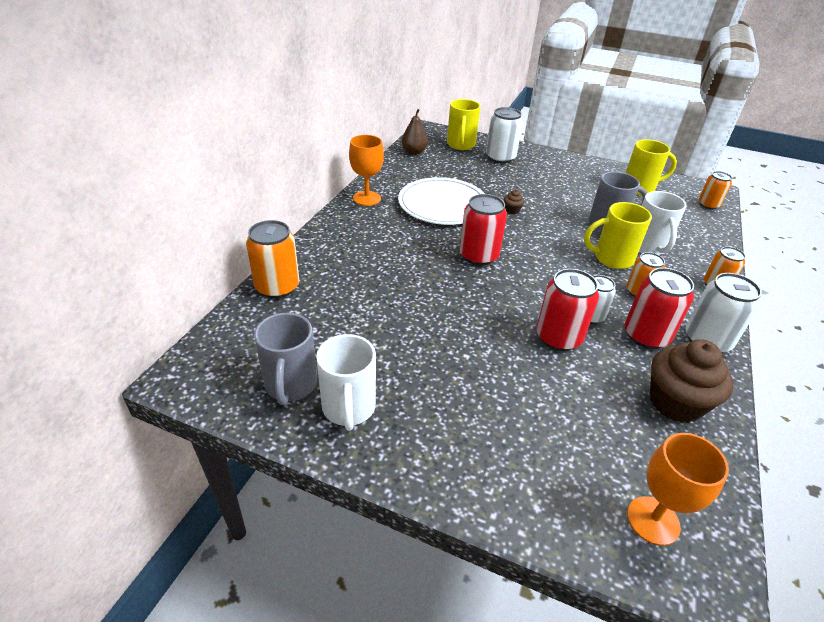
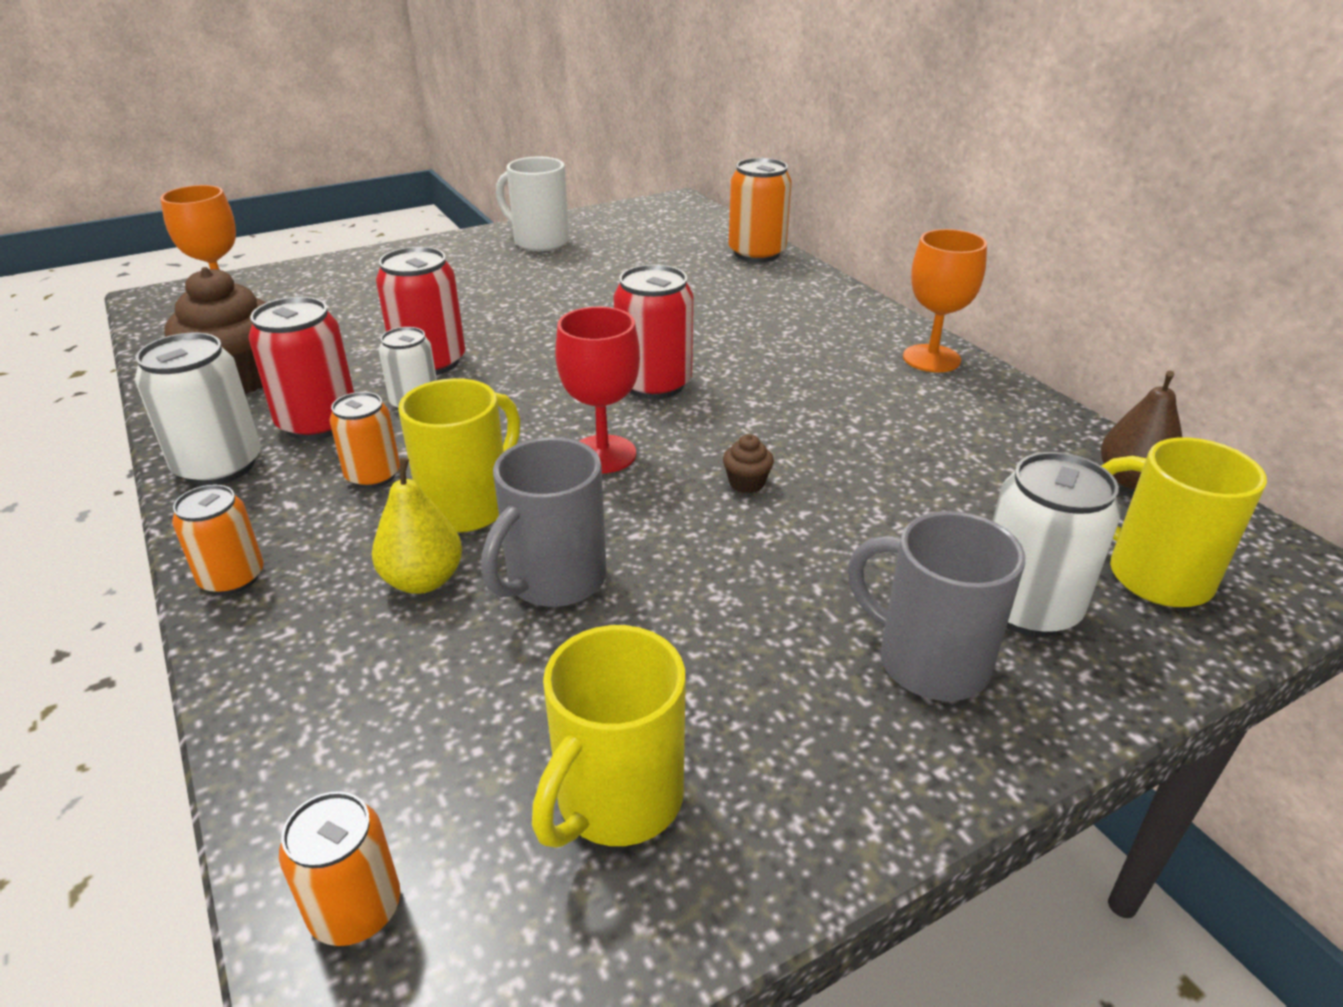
camera: 130 degrees right, 5 degrees down
grey mug [254,313,317,405] -> grey mug moved to [848,511,1025,701]
white plate [398,177,485,225] -> none
white mug [639,191,687,255] -> yellow pear [372,458,462,594]
none -> red goblet [555,307,640,473]

